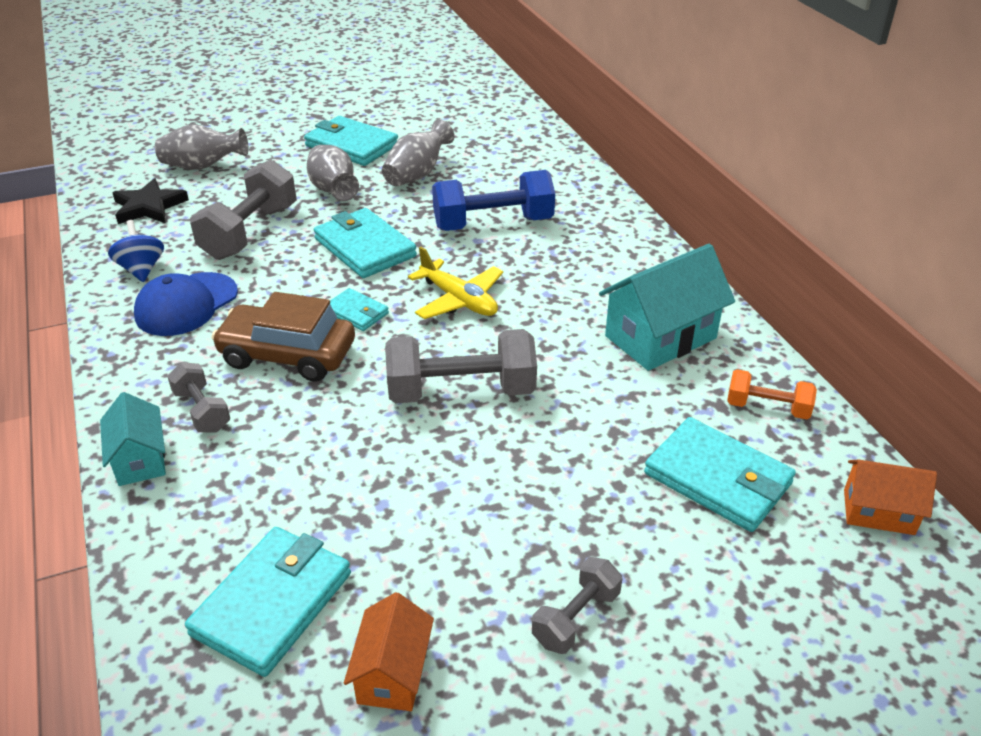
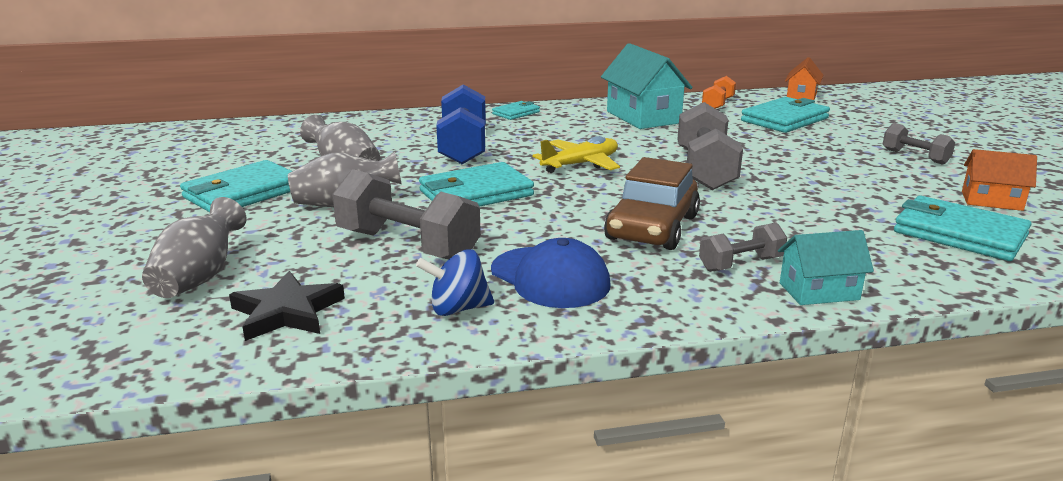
camera: 80 degrees left, 15 degrees down
turquoise wallet [330,288,389,331] -> turquoise wallet moved to [492,101,540,120]

